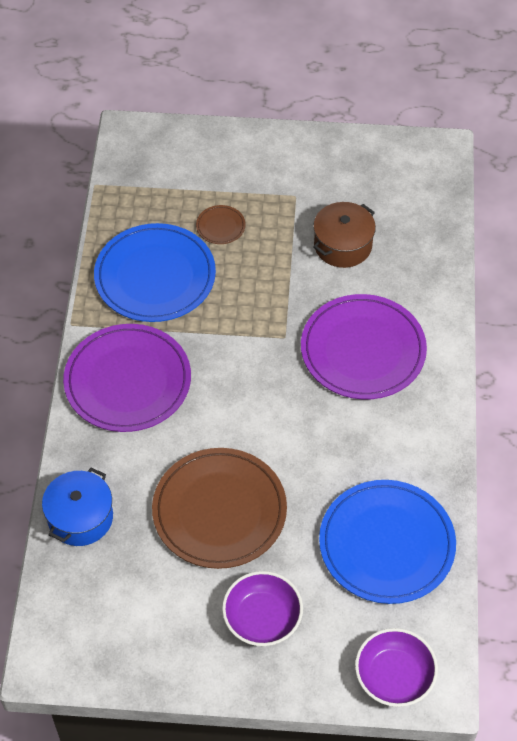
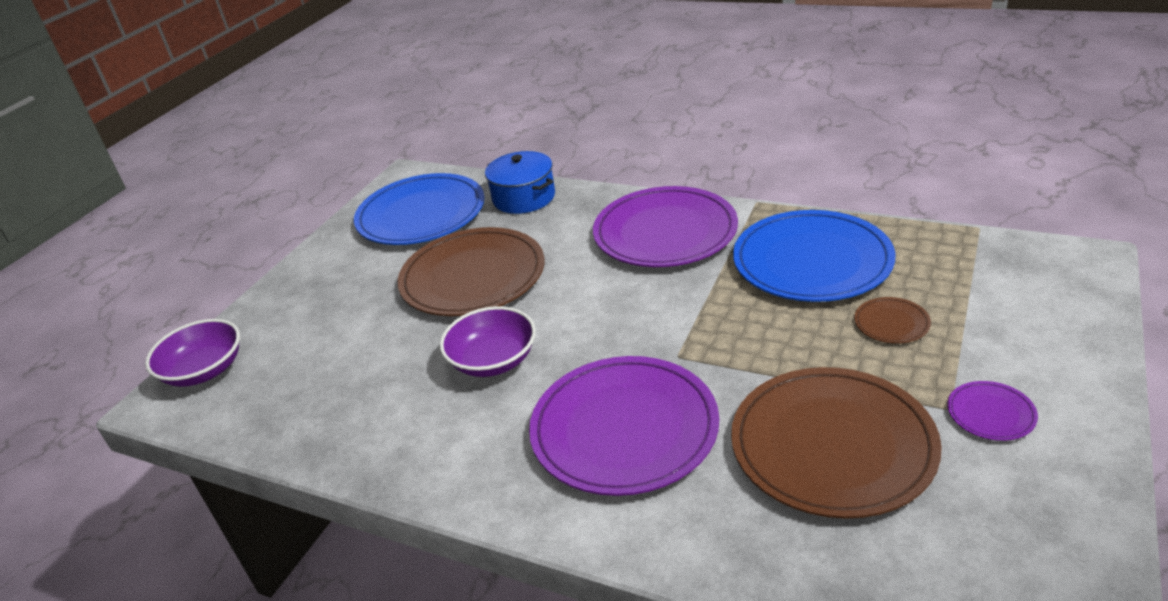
camera: 115 degrees right, 20 degrees down
purple bowl [222,571,303,646] -> purple bowl moved to [440,306,536,377]
brown pot [313,202,376,268] -> brown plate [731,367,942,519]
blue plate [319,480,456,604] -> blue plate moved to [354,173,485,245]
none -> purple plate [947,381,1038,441]

